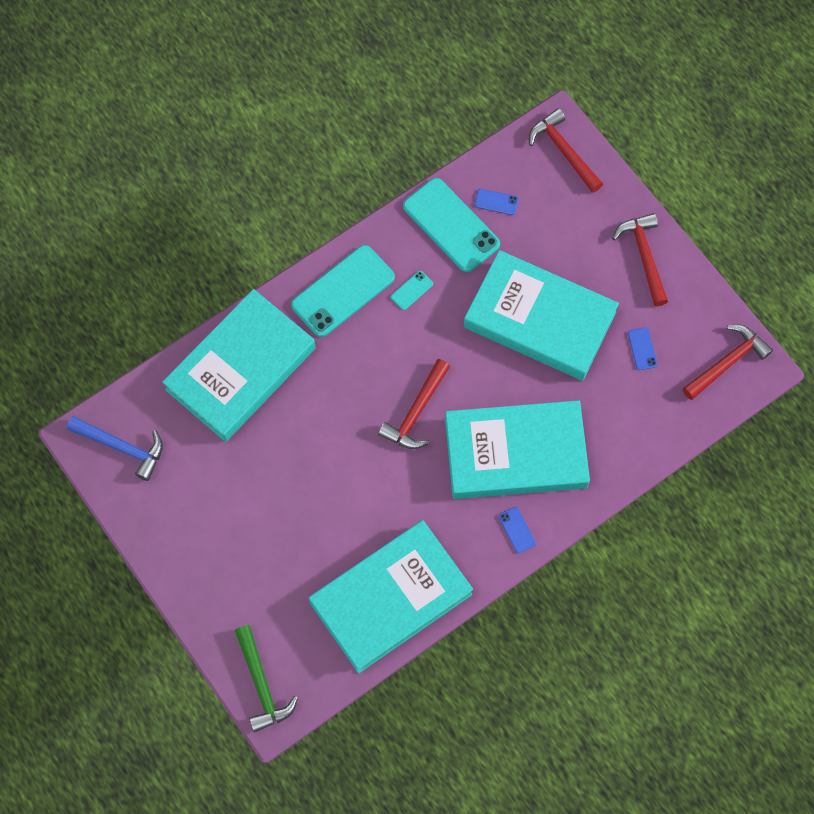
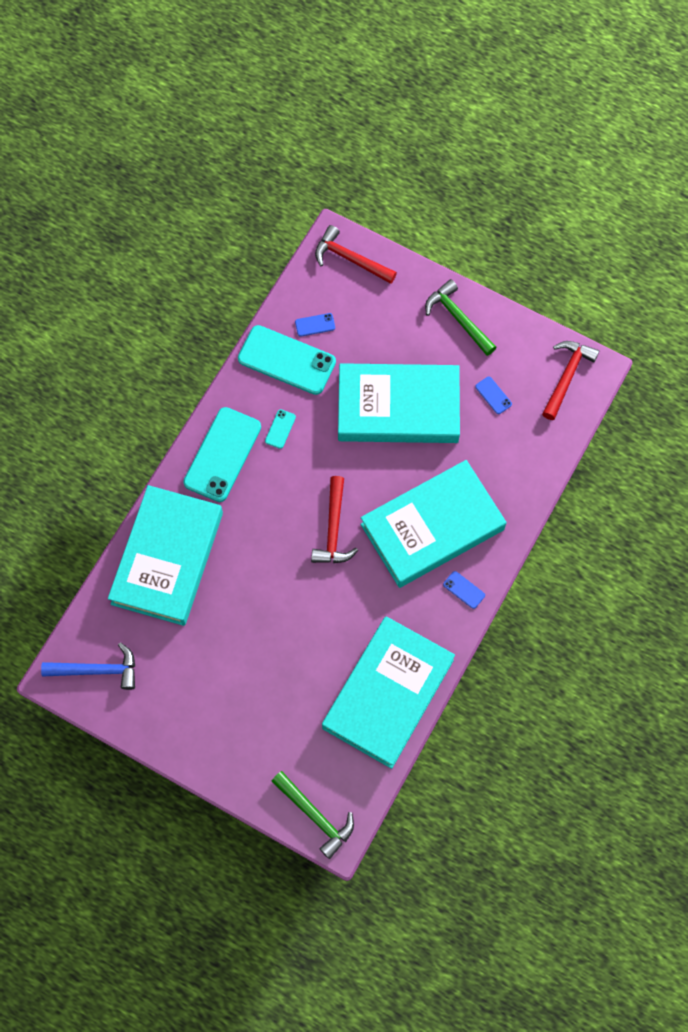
camera: 25 degrees left, 0 degrees up
red hammer [612,213,668,306] -> green hammer [425,279,496,356]

